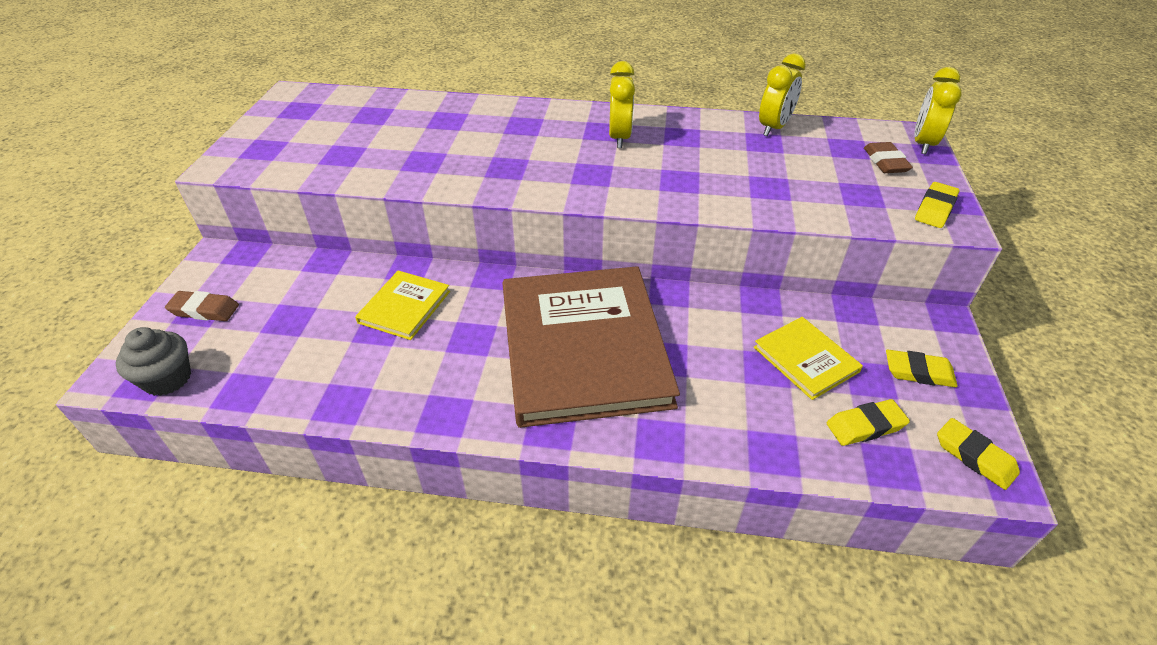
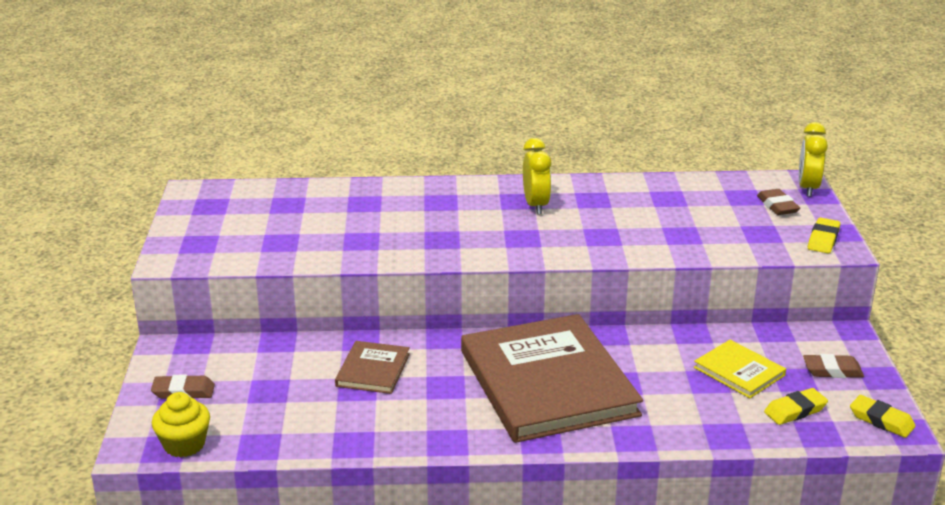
camera: 10 degrees left, 15 degrees down
grey cupcake [116,327,191,396] -> yellow cupcake [152,392,210,458]
yellow book [355,270,450,340] -> brown book [335,341,410,394]
yellow clock [759,53,806,136] -> none
yellow eraser [886,350,958,387] -> brown eraser [803,354,864,378]

